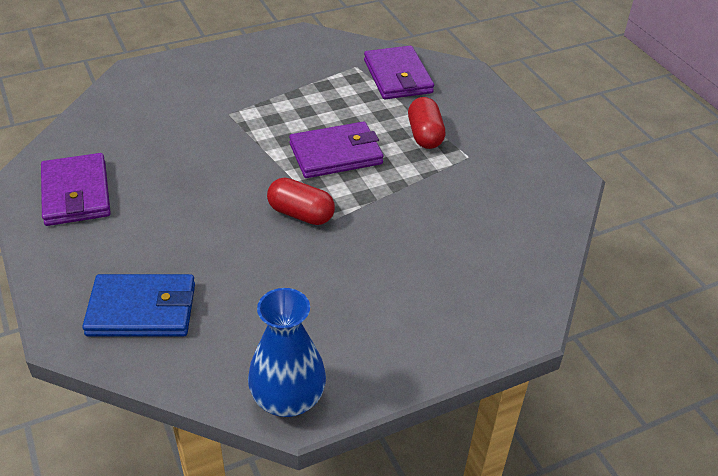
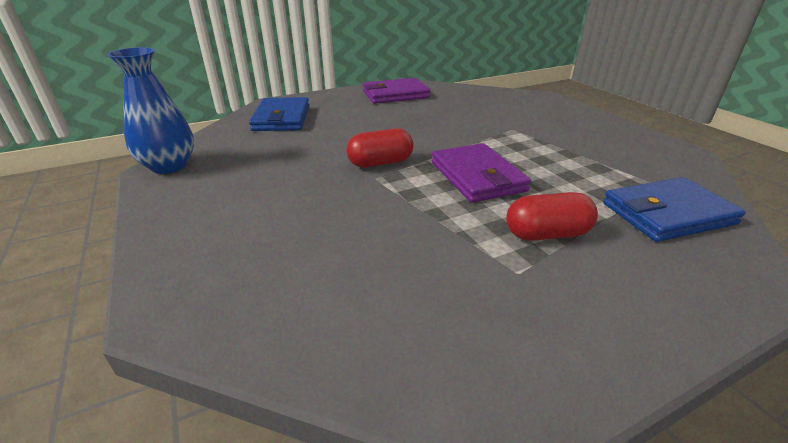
camera: 90 degrees right, 10 degrees down
red capsule [267,178,335,225] -> red capsule turned 45 degrees clockwise [346,128,414,168]
purple wallet [364,46,434,99] -> blue wallet [603,177,746,242]

